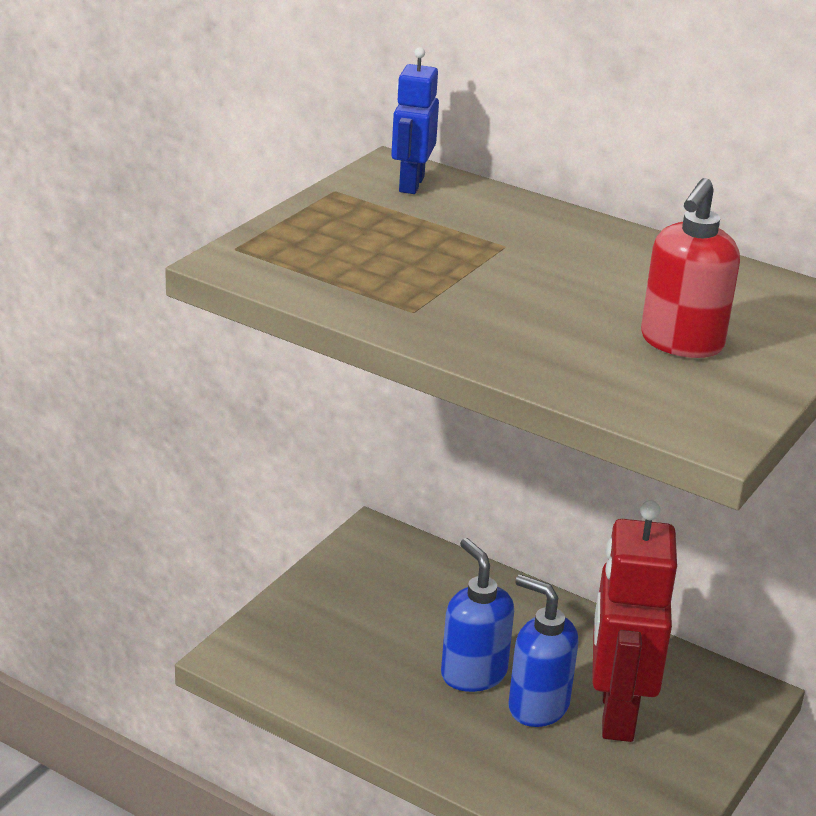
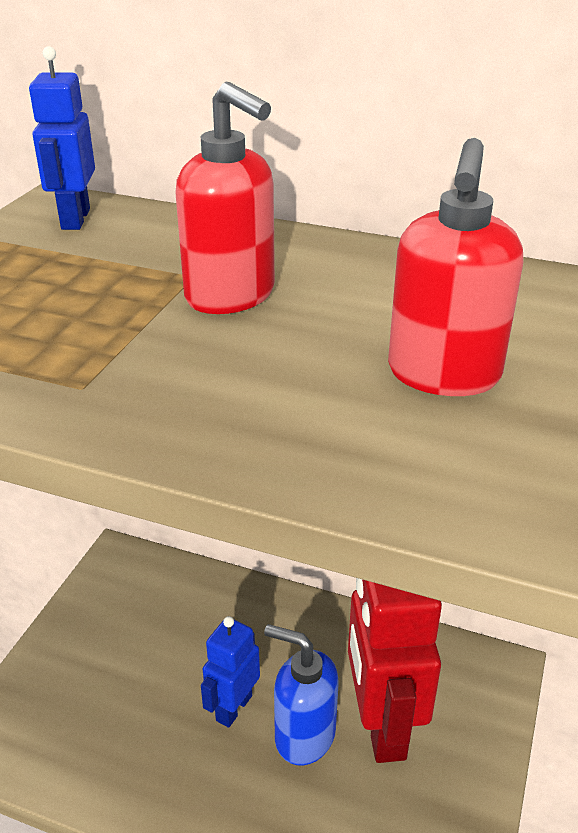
camera: 10 degrees left, 5 degrees up
blue soap dispenser [441,538,514,692] -> blue robot [201,616,260,728]
none -> red soap dispenser [176,82,275,314]

